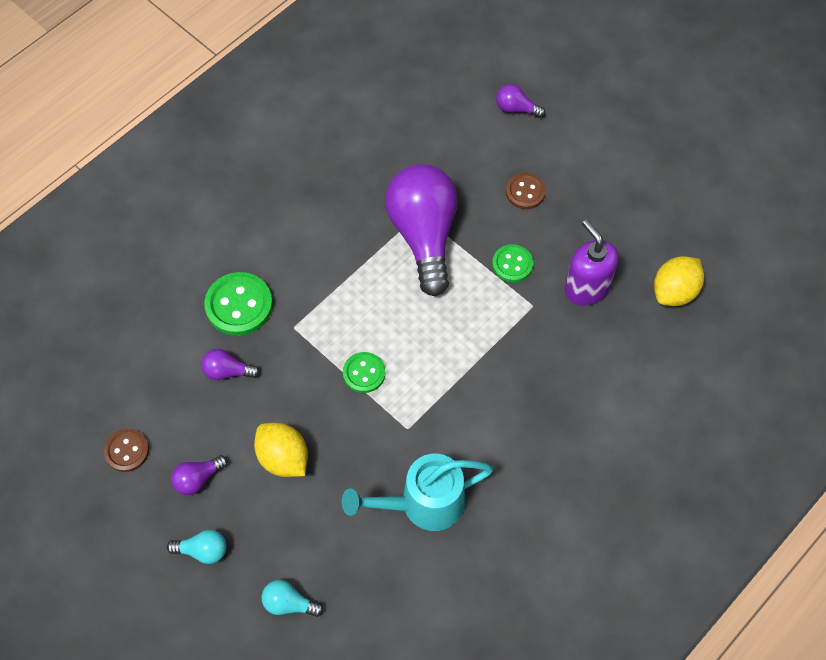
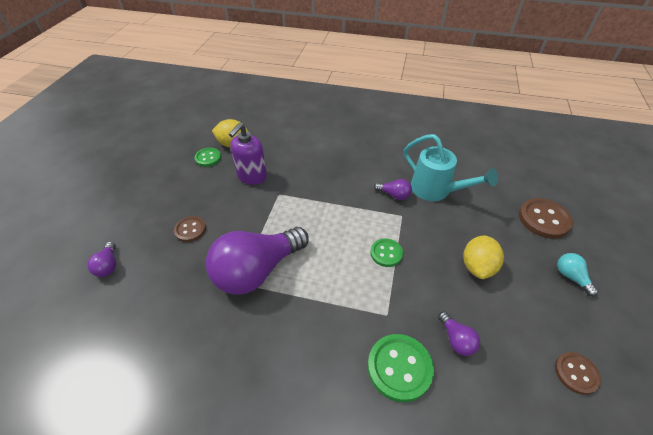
camera: 120 degrees left, 15 degrees down
purple light bulb [171,455,228,495] -> purple light bulb moved to [374,179,412,200]
turquoise light bulb [262,580,324,617] -> brown button [519,198,573,239]
green button [492,244,533,282] -> green button moved to [194,148,221,167]

